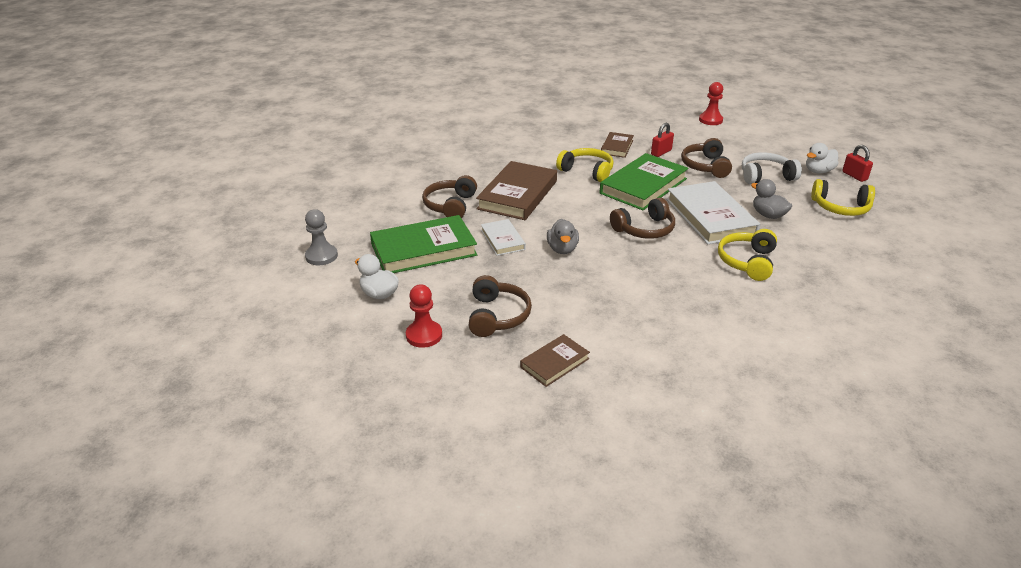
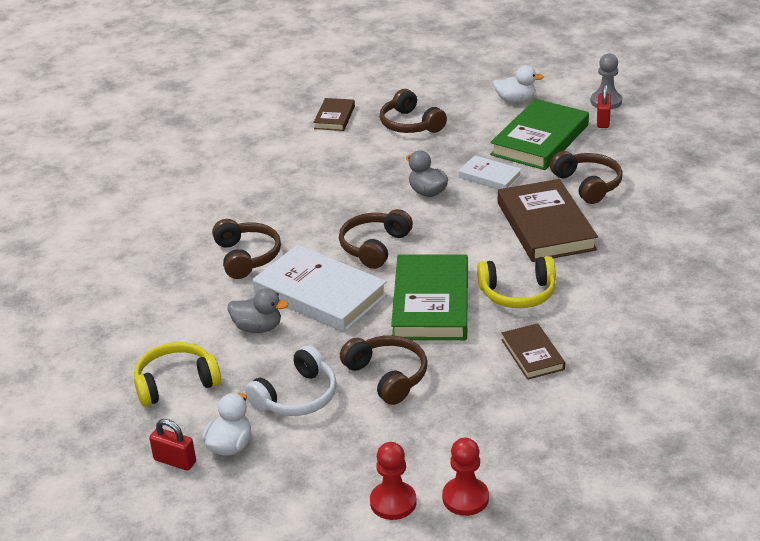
camera: 145 degrees right, 0 degrees up
red pawn [406,284,442,348] -> red pawn moved to [370,442,417,520]
red padlock [651,123,674,157] -> red padlock moved to [597,84,611,128]
yellow headphones [718,229,777,281] -> brown headphones [212,219,281,279]

